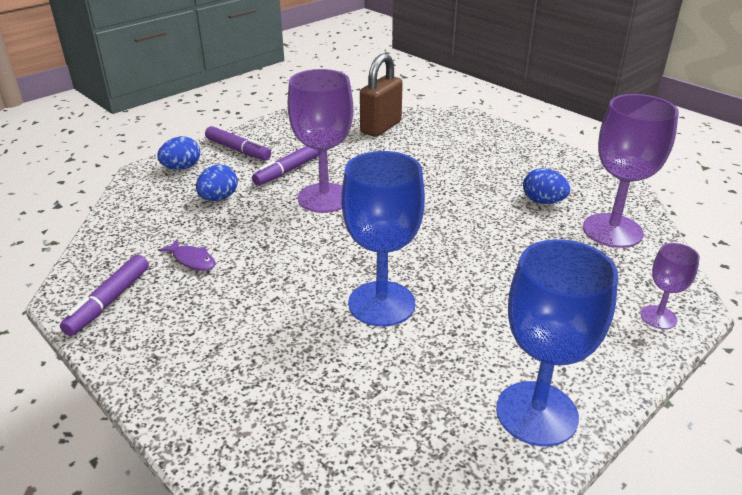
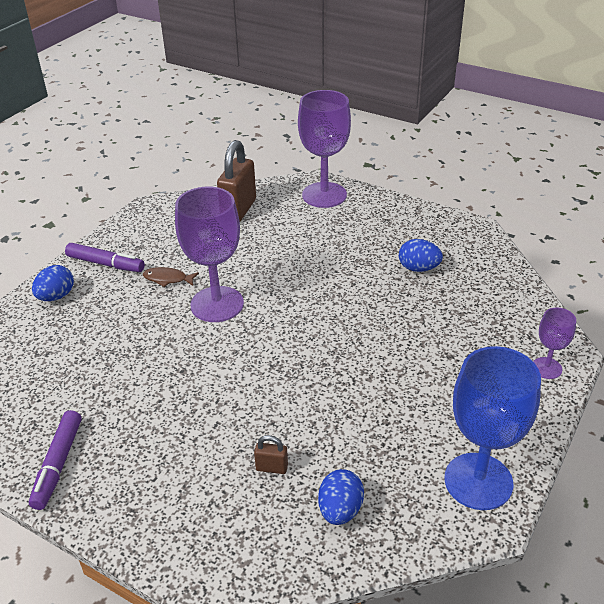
camera: 15 degrees left, 5 degrees up
purple fish [158,239,215,271] -> none
blue egg [196,164,238,201] -> blue egg moved to [318,469,364,525]
purple marker [252,146,318,186] -> brown fish [143,267,199,287]
blue goblet [341,151,425,327] -> none
purple goblet [583,94,679,248] -> purple goblet moved to [298,90,351,208]
none -> brown padlock [254,435,288,474]

